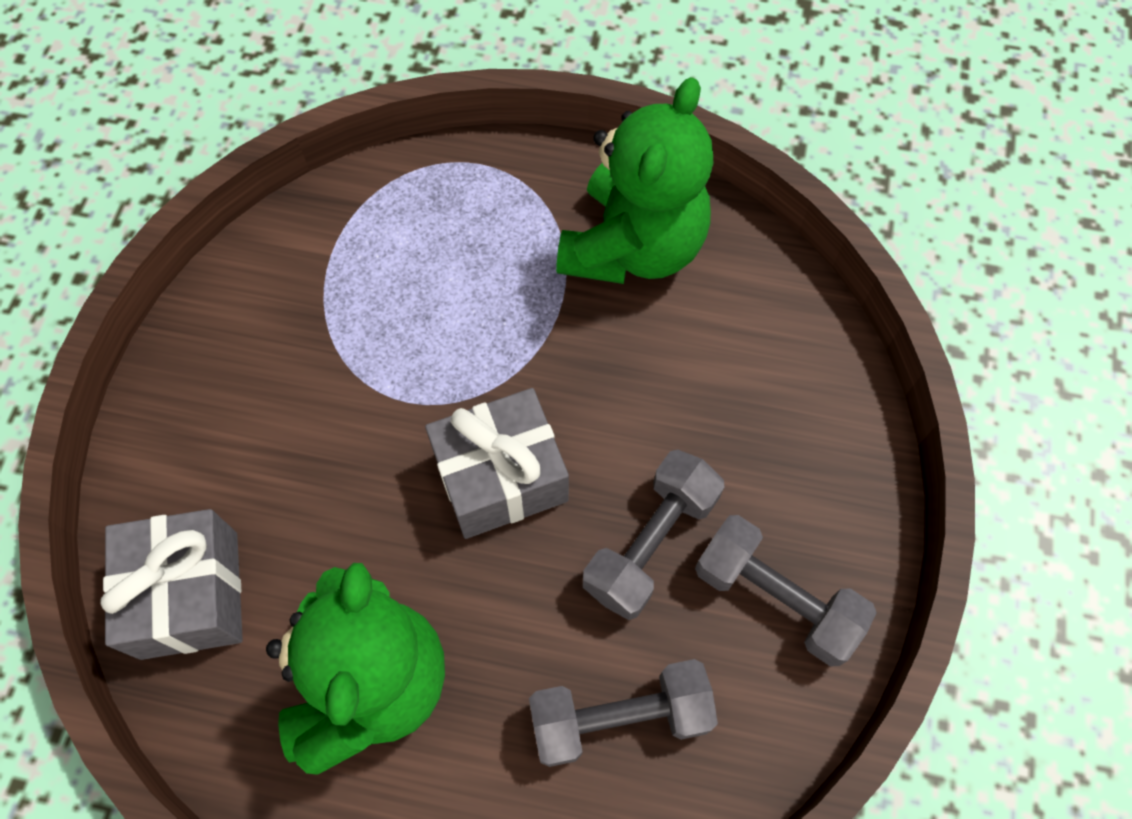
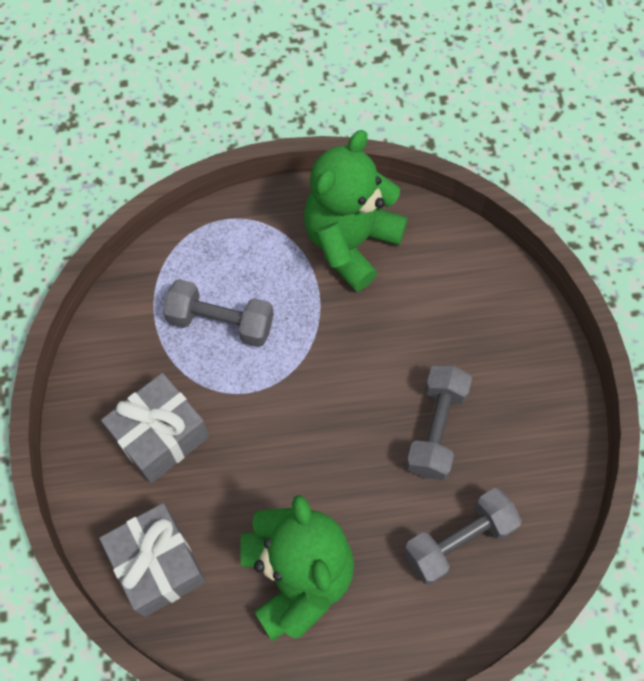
camera: 20 degrees left, 0 degrees up
grey gift [425,388,569,539] -> grey gift moved to [101,373,209,483]
green teddy bear [556,77,713,284] -> green teddy bear turned 150 degrees counterclockwise [304,130,408,292]
grey dumbbell [695,515,877,666] -> grey dumbbell moved to [163,279,274,347]

